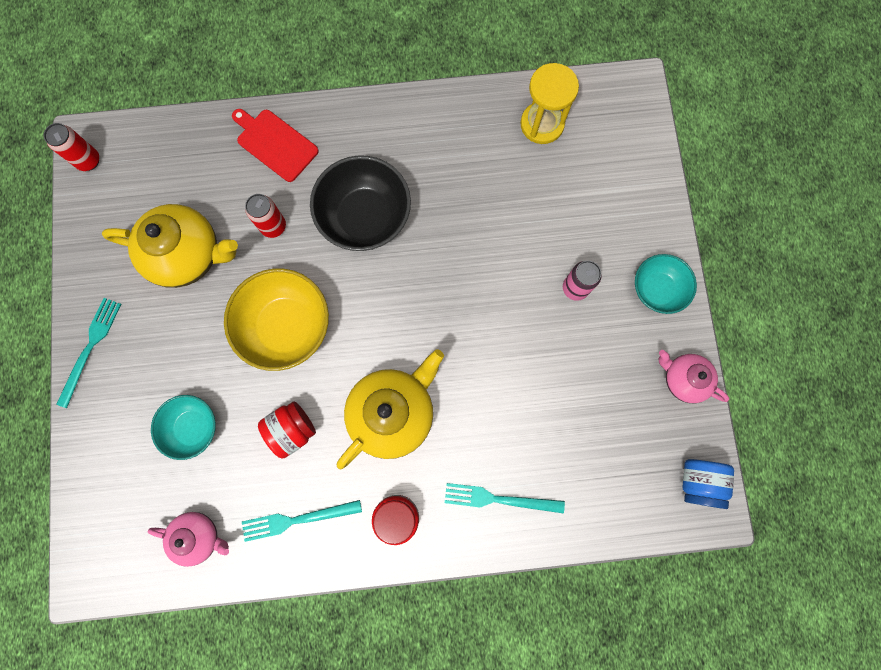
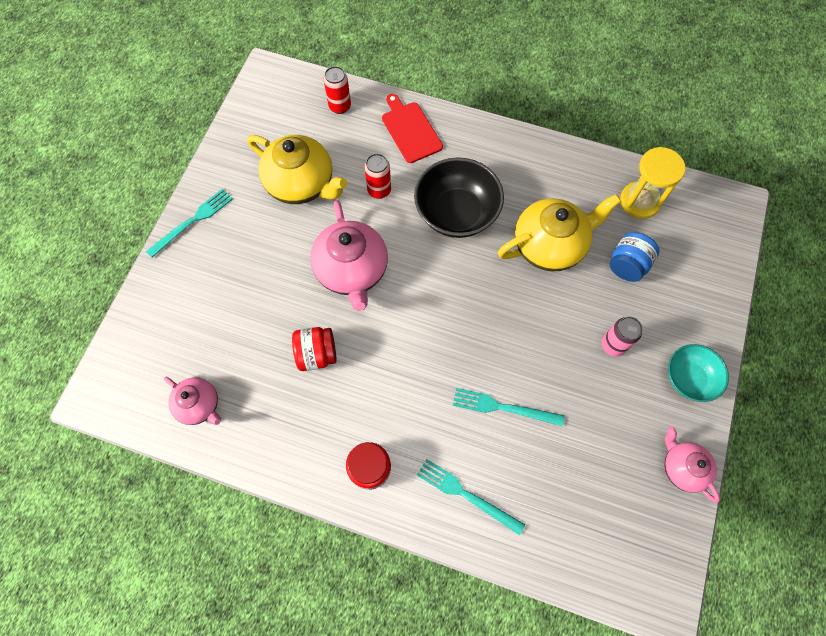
camera: 25 degrees right, 10 degrees down
red can [44,123,99,171] -> red can moved to [324,66,351,114]
turquoise bowl [151,395,216,460] -> none
yellow bowl [224,269,329,371] -> pink teapot [310,200,388,311]
turquoise fork [242,500,362,542] -> turquoise fork moved to [453,388,564,426]
yellow teapot [337,349,444,469] -> yellow teapot moved to [498,194,621,272]
blue jar [683,459,734,509] -> blue jar moved to [610,232,660,282]

